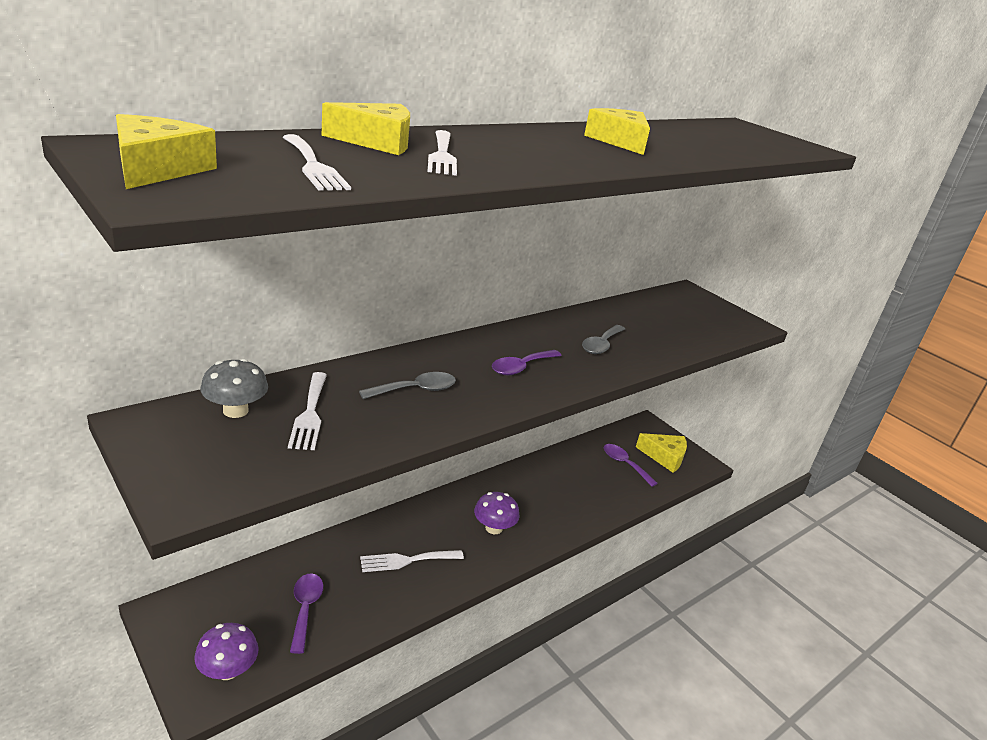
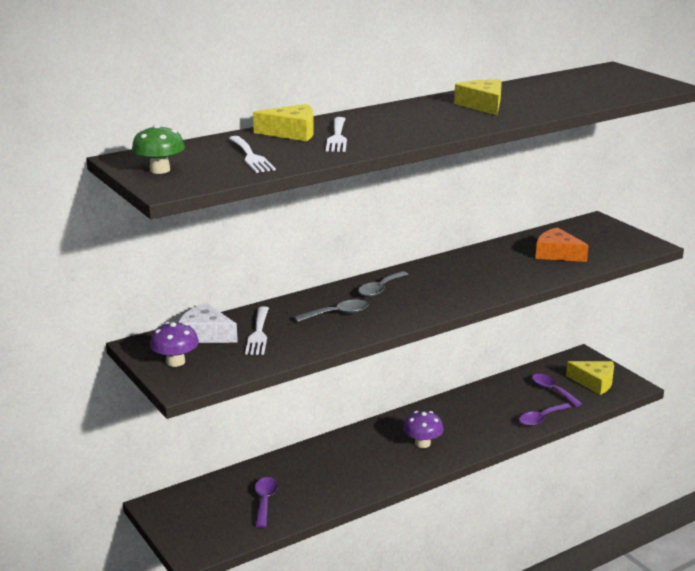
camera: 10 degrees right, 5 degrees down
yellow cheese [116,114,217,189] -> green mushroom [132,124,185,174]
purple mushroom [194,623,259,680] -> purple mushroom moved to [150,322,199,367]
grey mushroom [201,359,268,418] -> white cheese [178,303,238,343]
white fork [360,550,464,572] -> none
purple spoon [492,350,562,375] -> purple spoon moved to [519,403,572,426]
grey spoon [582,325,625,354] -> grey spoon moved to [358,271,408,297]
none -> orange cheese [536,227,589,262]

